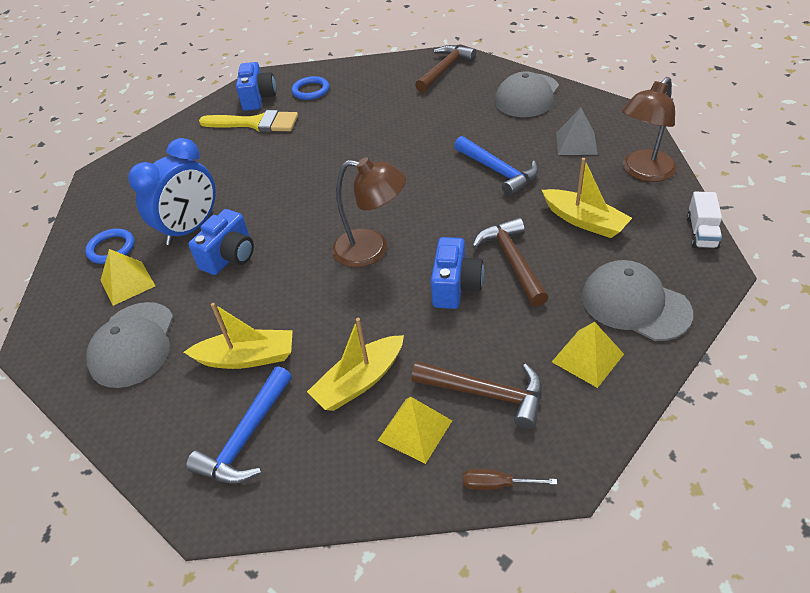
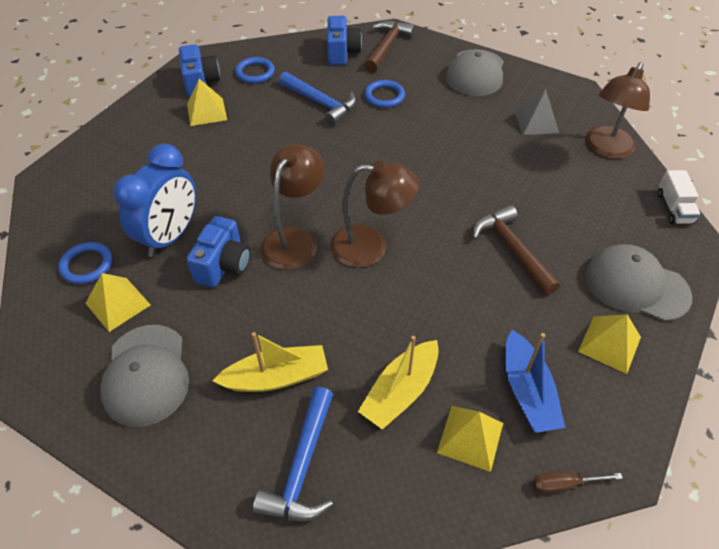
camera: 15 degrees left, 5 degrees up
yellow brush [199,110,298,132] -> yellow pyramid [187,79,227,126]
brown hammer [411,361,542,429] -> blue boat [505,330,565,433]
blue camera [431,237,484,309] -> blue camera moved to [327,16,362,65]
blue hammer [454,136,538,197] -> blue hammer moved to [279,72,356,126]
yellow boat [542,158,632,238] -> none
none -> brown lamp [261,144,324,270]
none -> blue ring [364,80,405,108]

